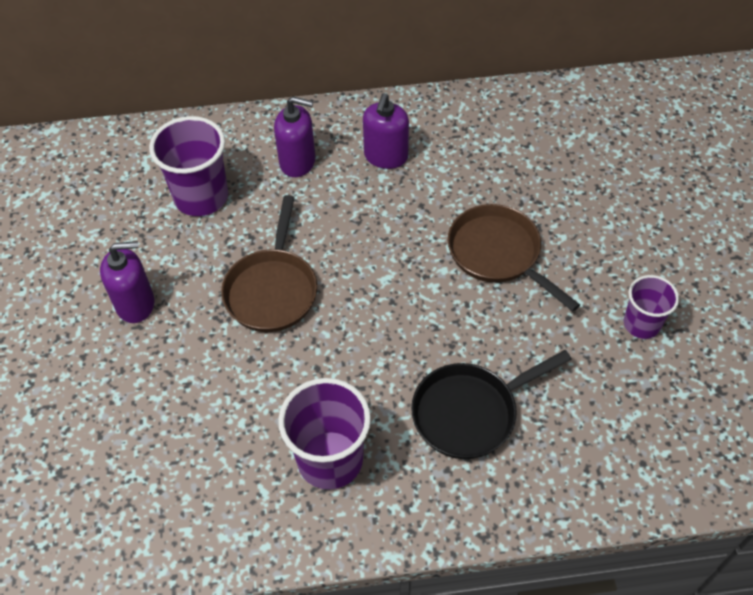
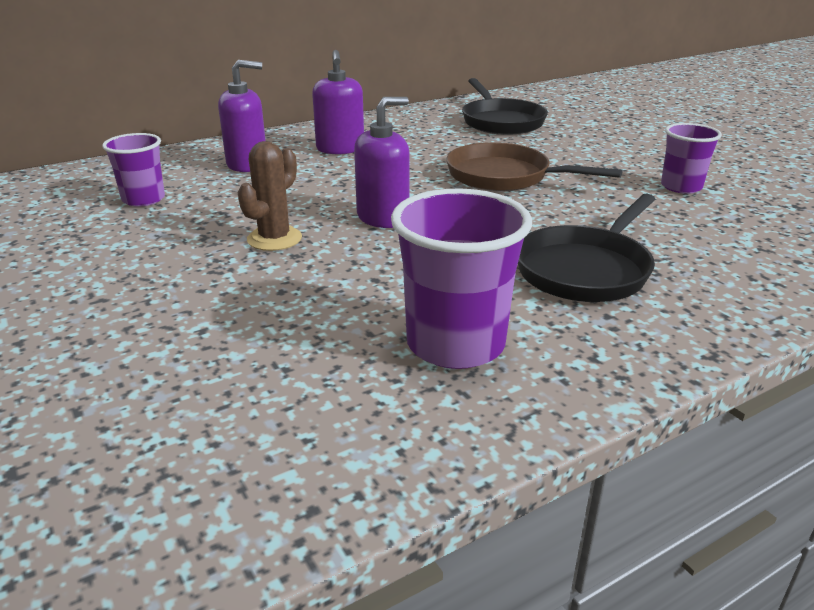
camera: 25 degrees left, 25 degrees down
purple soap dispenser [100,241,154,323] -> purple soap dispenser moved to [354,97,409,228]
purple cup [149,116,228,216] -> purple cup [102,133,165,207], size x0.61
brown pan [221,195,317,332] -> brown cactus [238,141,302,251]
none -> black pan [462,78,548,135]

